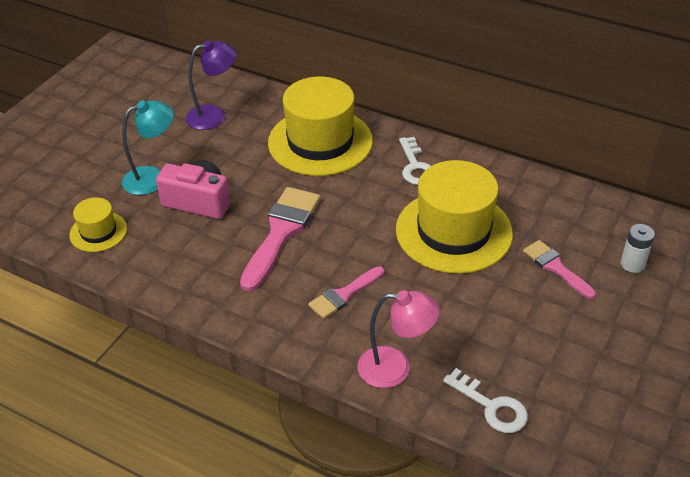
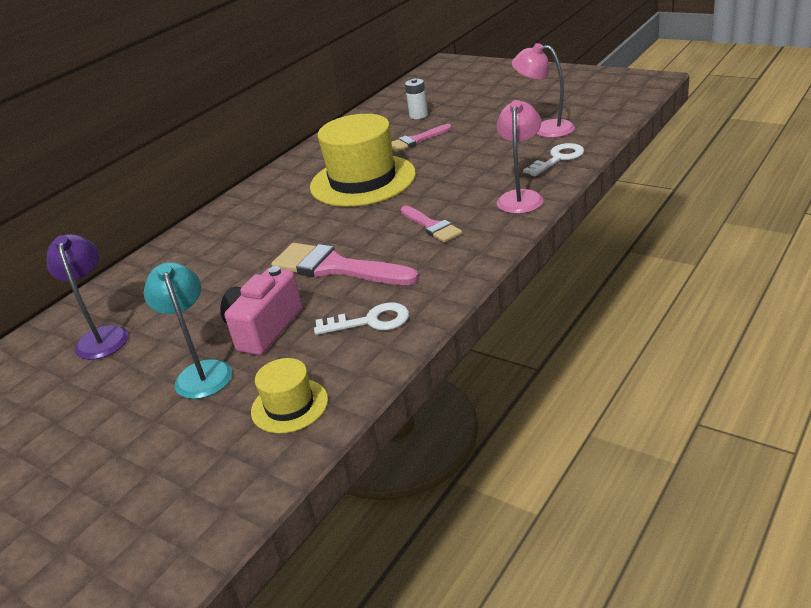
camera: 80 degrees left, 10 degrees down
yellow hat [268,77,373,176] -> none
white key [399,137,431,185] -> white key moved to [314,303,409,335]
none -> pink lamp [512,43,575,138]

